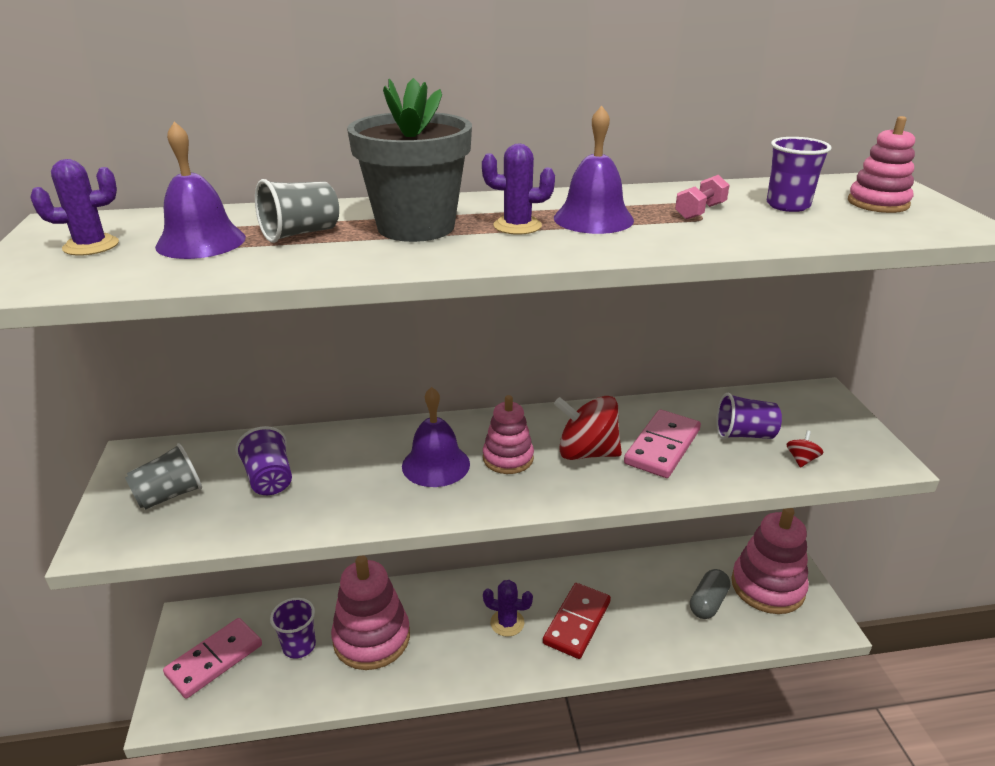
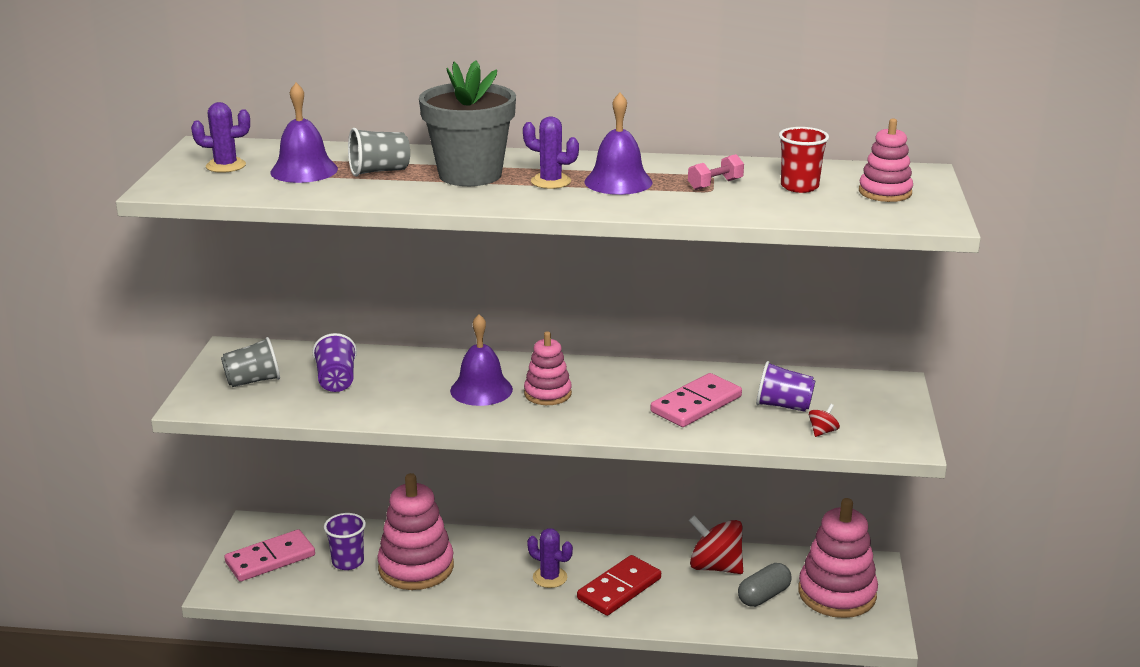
camera: 15 degrees right, 5 degrees down
red spinning top [554,396,622,460] -> red spinning top moved to [689,515,743,574]
purple cup [767,137,832,212] -> red cup [779,127,829,193]

